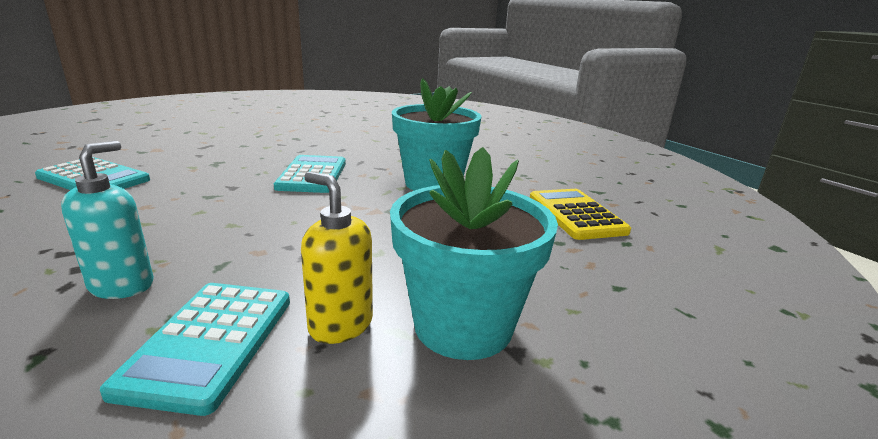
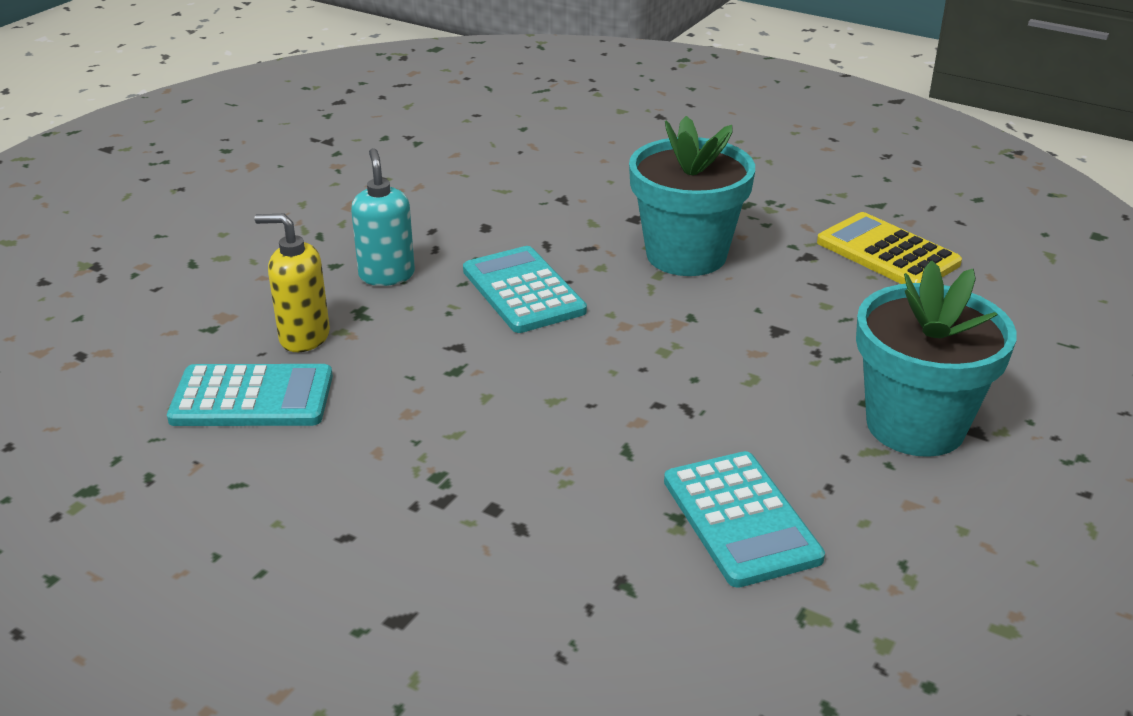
camera: 25 degrees left, 10 degrees up
turquoise soap dispenser [61,141,154,299] -> turquoise soap dispenser moved to [351,148,415,286]
yellow soap dispenser [301,172,373,344] -> yellow soap dispenser moved to [255,214,330,352]

